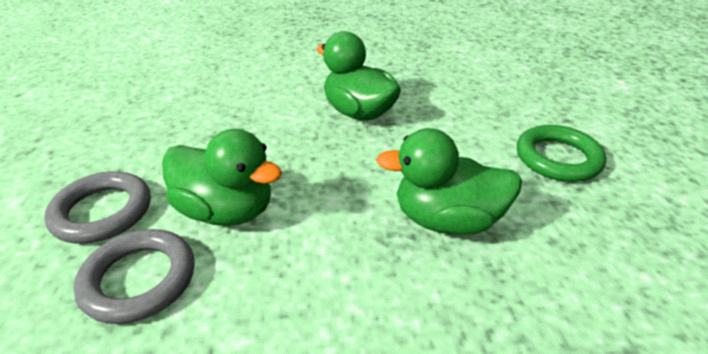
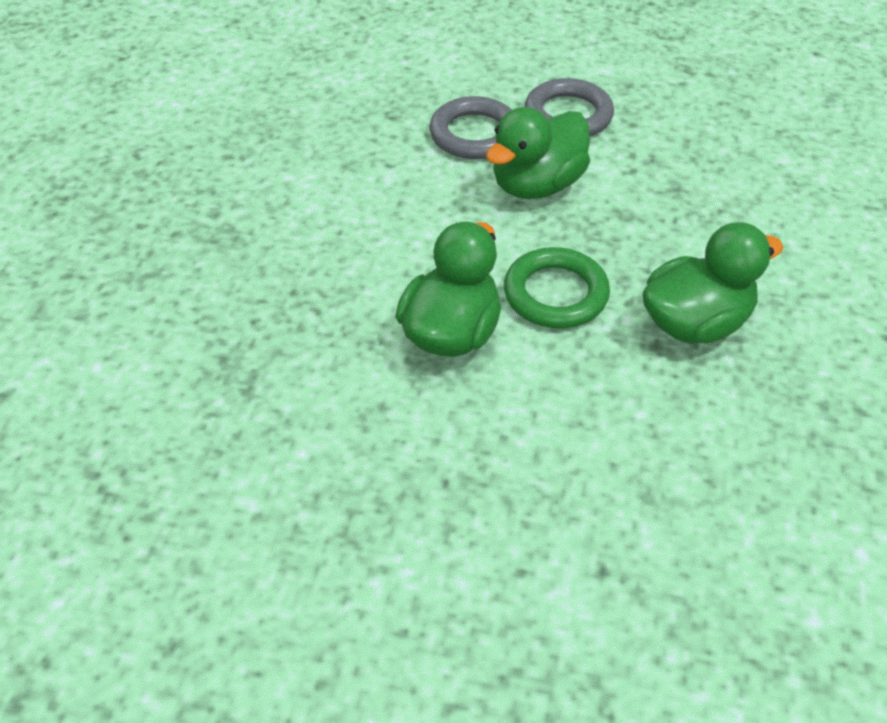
camera: 110 degrees right, 10 degrees up
green ring [517,125,606,182] -> green ring moved to [504,247,610,328]

